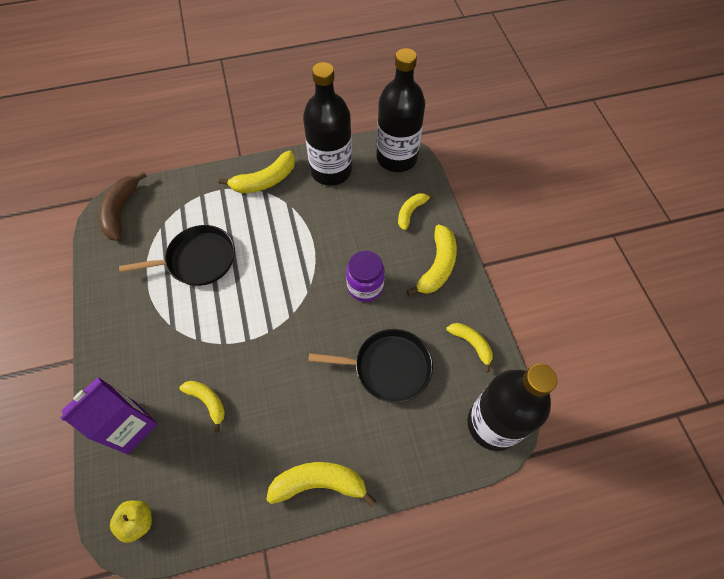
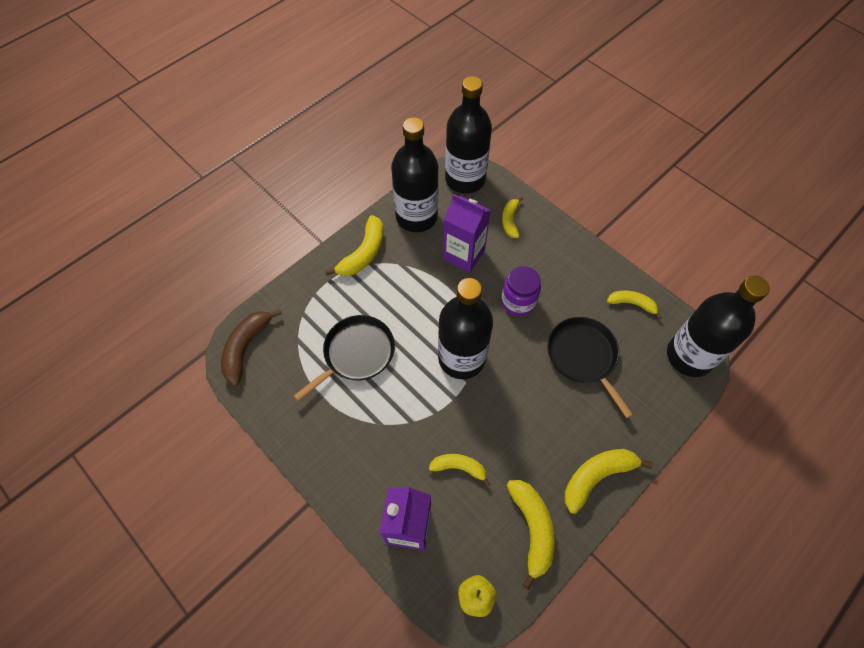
camera: 30 degrees left, 0 degrees up
brown banana [99,171,147,241] -> brown banana turned 45 degrees clockwise [221,309,281,386]
black pan [308,329,433,403] -> black pan turned 90 degrees counterclockwise [547,317,633,418]
yellow banana [406,224,457,296] -> yellow banana moved to [507,480,555,590]
none -> black bottle [438,278,493,379]
none -> purple carton [443,194,491,273]

